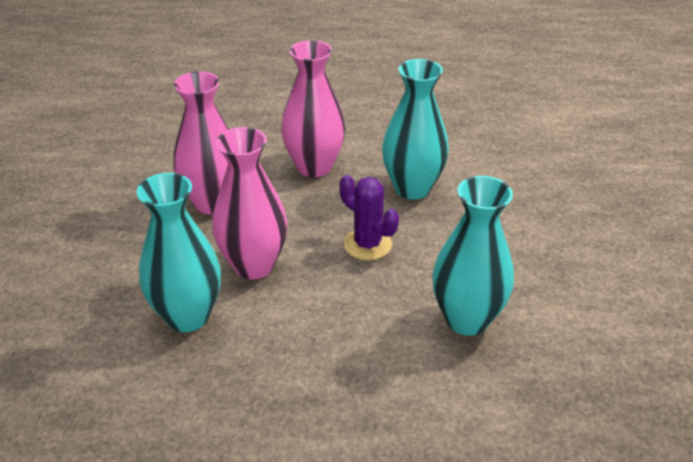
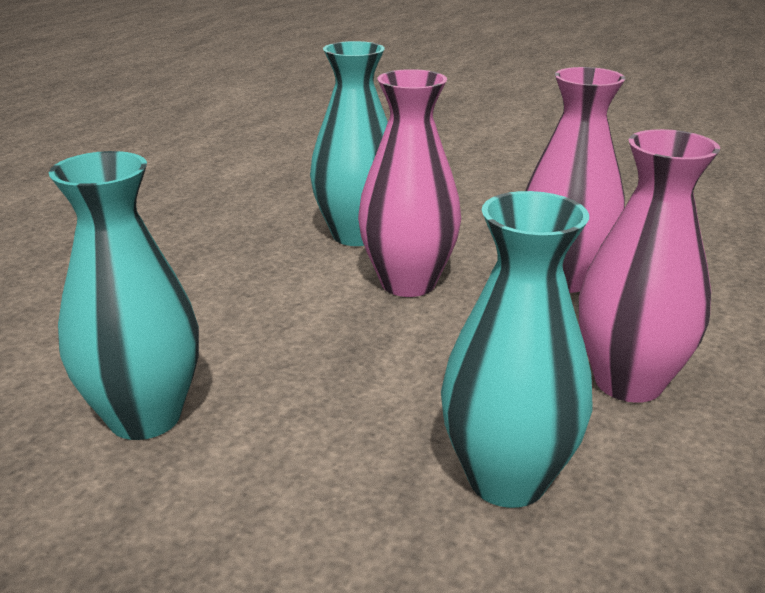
camera: 115 degrees right, 10 degrees down
purple cactus [340,175,399,260] -> none

